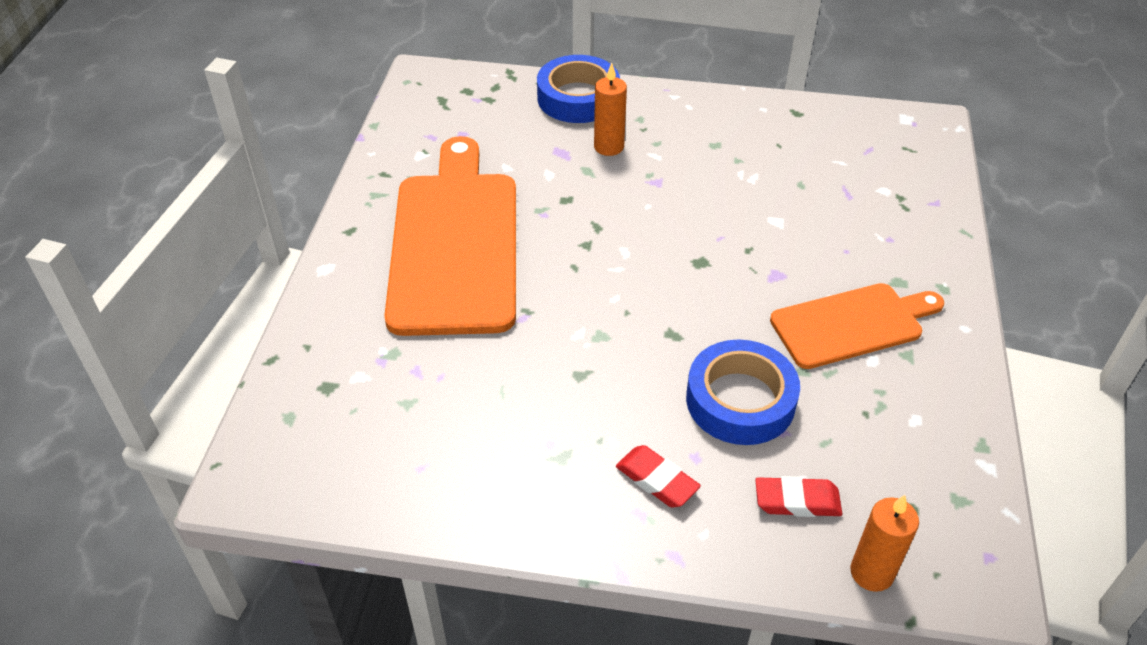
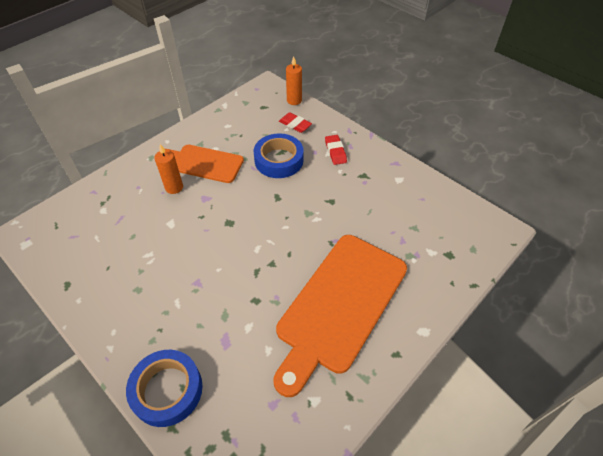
camera: 145 degrees left, 5 degrees up
orange candle [594,63,627,156] -> orange candle moved to [154,144,183,194]

